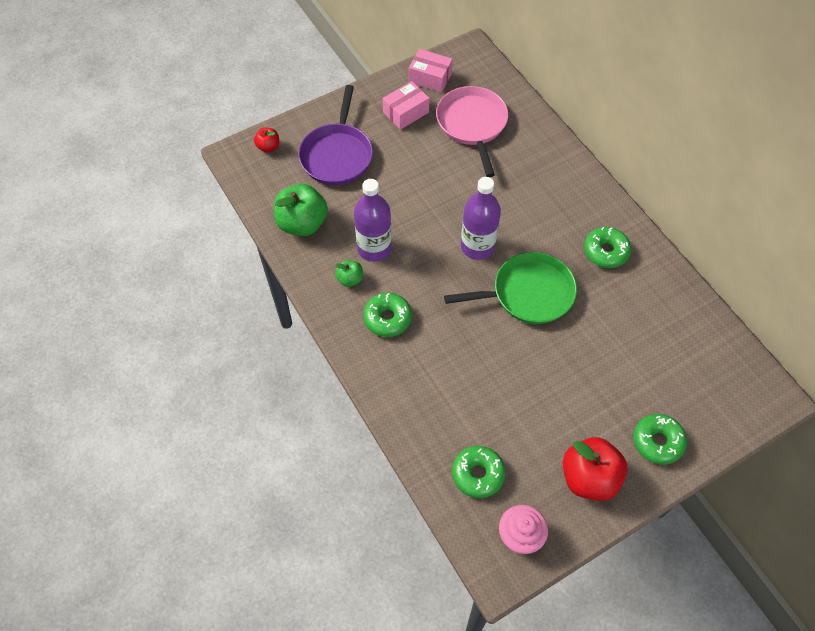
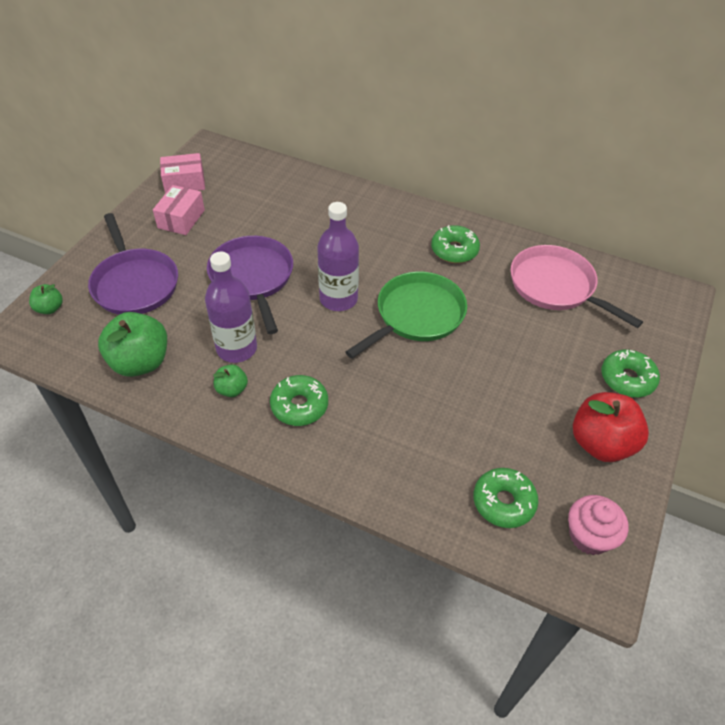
camera: 35 degrees left, 10 degrees down
red apple [254,128,279,152] -> green apple [29,284,63,314]
pink pan [436,86,508,177] -> pink pan moved to [510,245,643,328]
none -> purple pan [207,236,293,334]

